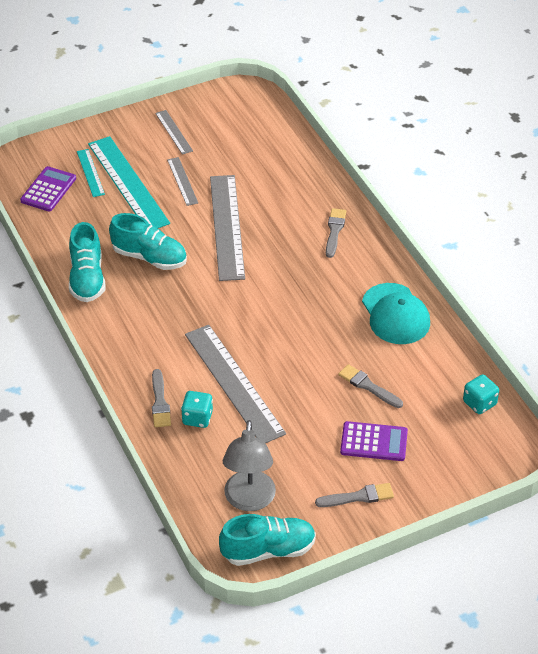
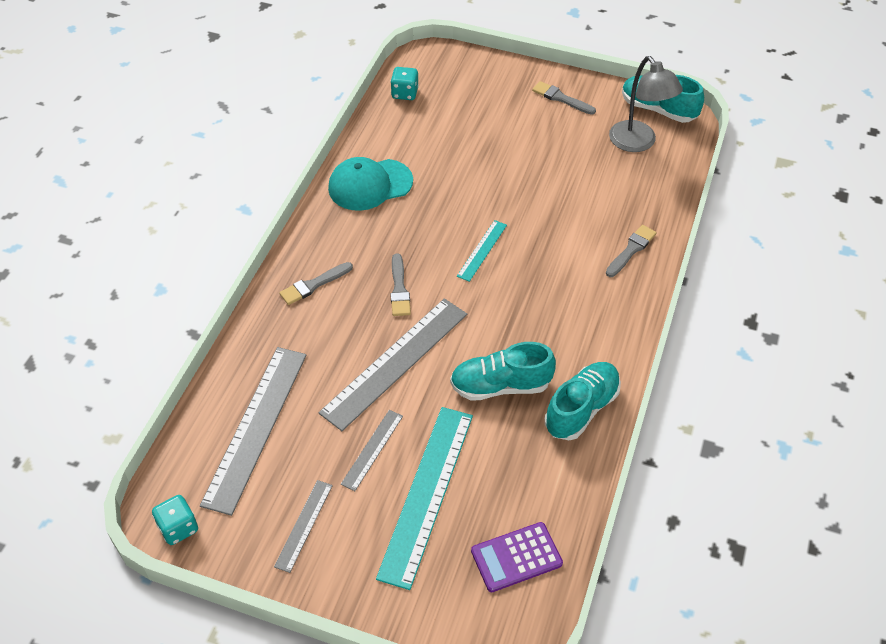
camera: 135 degrees left, 5 degrees up
turquoise ruler [77,149,105,197] -> turquoise ruler moved to [457,220,507,282]
turquoise shoe [109,213,187,270] -> turquoise shoe turned 75 degrees counterclockwise [450,342,556,401]
turquoise dice [181,391,213,428] -> turquoise dice moved to [152,495,198,545]
grey ruler [185,325,286,443] -> grey ruler moved to [200,347,307,516]
grey lamp [223,420,276,511] -> grey lamp turned 105 degrees clockwise [609,56,683,152]
grey brush [338,364,403,408] -> grey brush moved to [390,254,411,316]
purple calculator [340,421,408,461] -> none
turquoise cap [362,283,430,344] -> turquoise cap turned 135 degrees counterclockwise [328,157,413,211]

